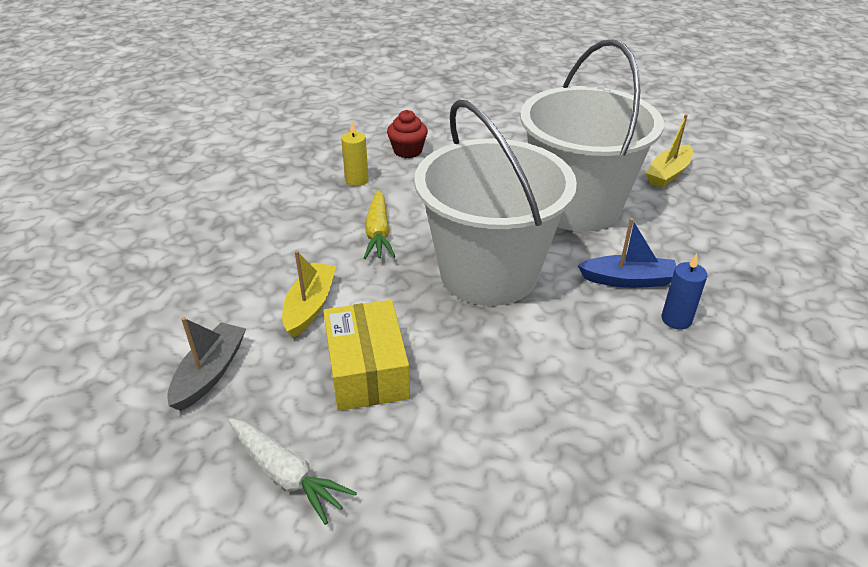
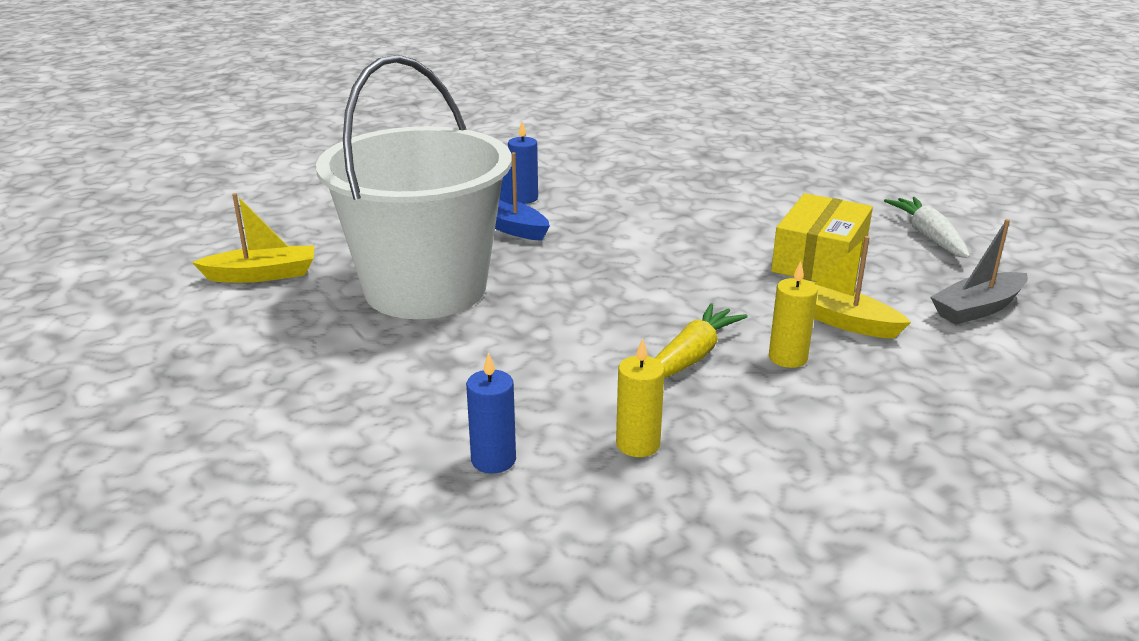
camera: 140 degrees left, 10 degrees down
yellow boat [282,250,336,338] -> yellow boat turned 75 degrees clockwise [807,236,911,338]
red cupcake [387,110,428,158] -> blue candle [466,352,516,473]
white bucket [414,100,577,306] -> none
none -> yellow candle [769,261,818,368]

